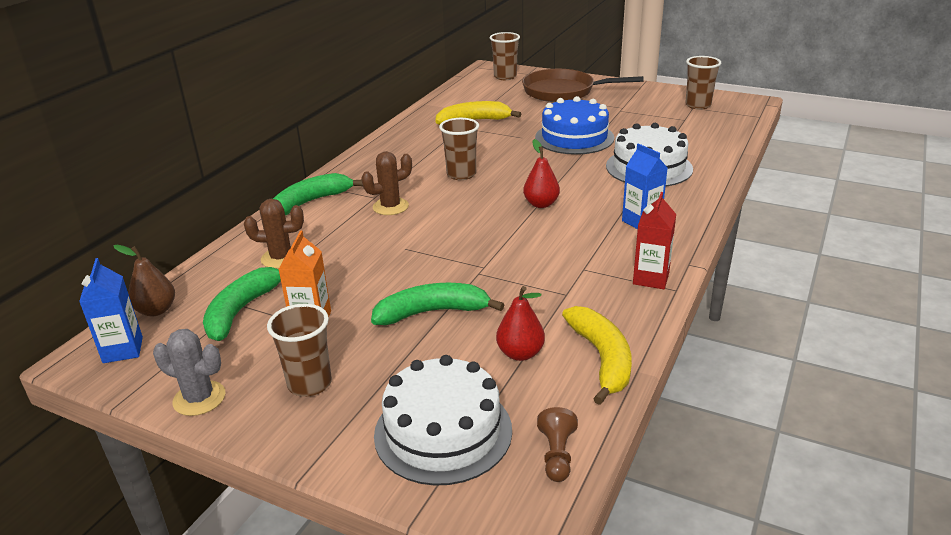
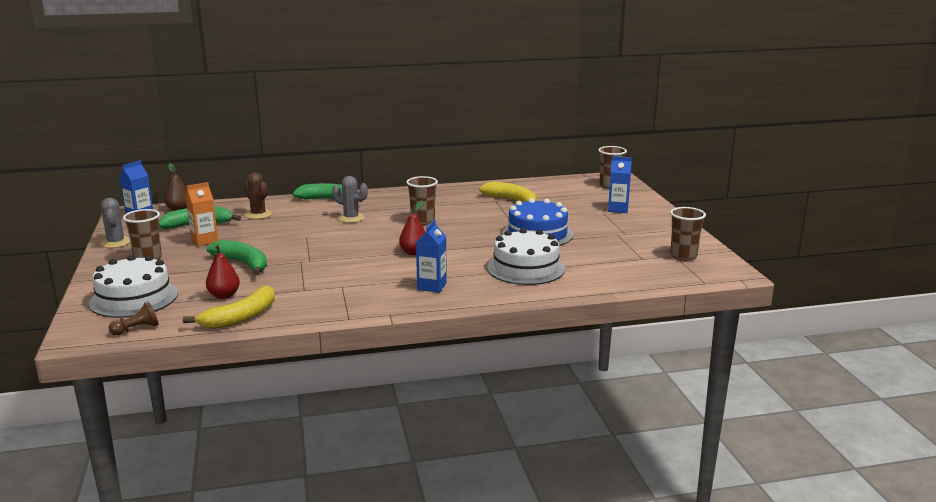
camera: 50 degrees right, 10 degrees down
brown cactus [361,151,412,215] -> grey cactus [332,176,368,223]
brown pan [522,69,643,102] -> blue carton [608,156,632,213]
red carton [633,192,676,289] -> none

